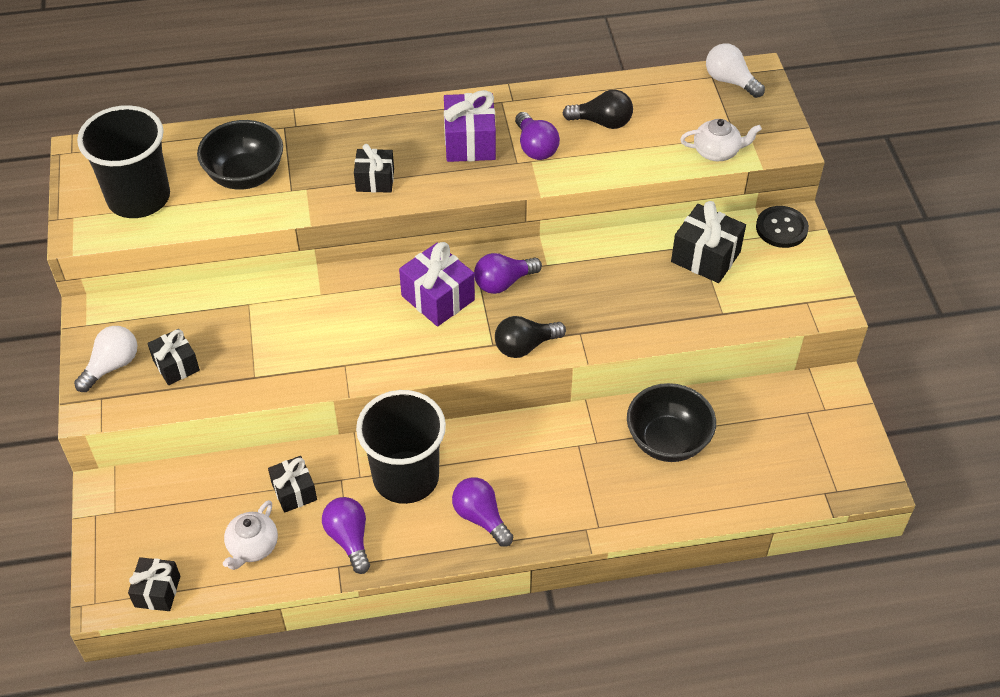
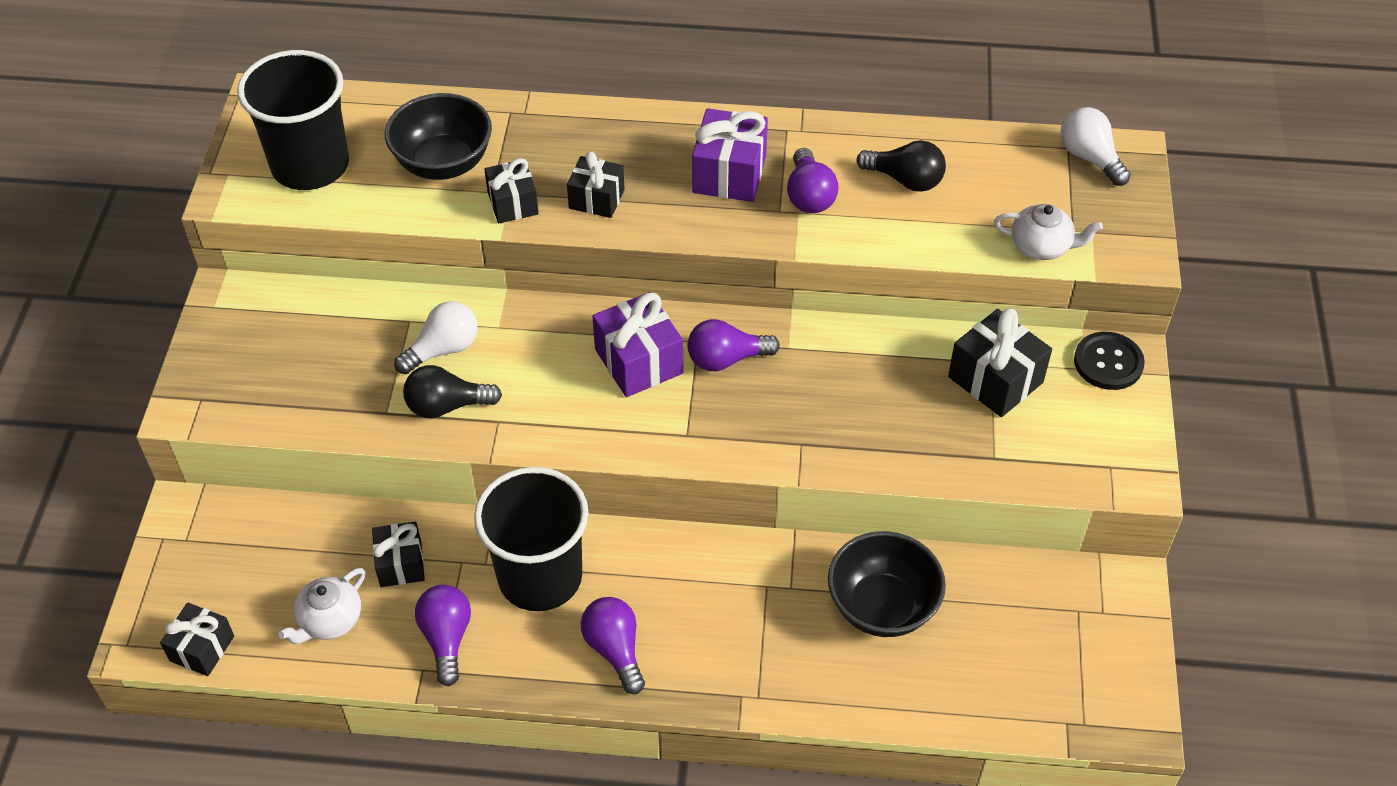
camera: 15 degrees right, 0 degrees up
white light bulb [74,326,138,392] -> white light bulb moved to [394,301,478,374]
black gift [147,329,200,385] -> black gift moved to [484,158,539,223]
black light bulb [495,316,566,358] -> black light bulb moved to [403,365,502,419]

